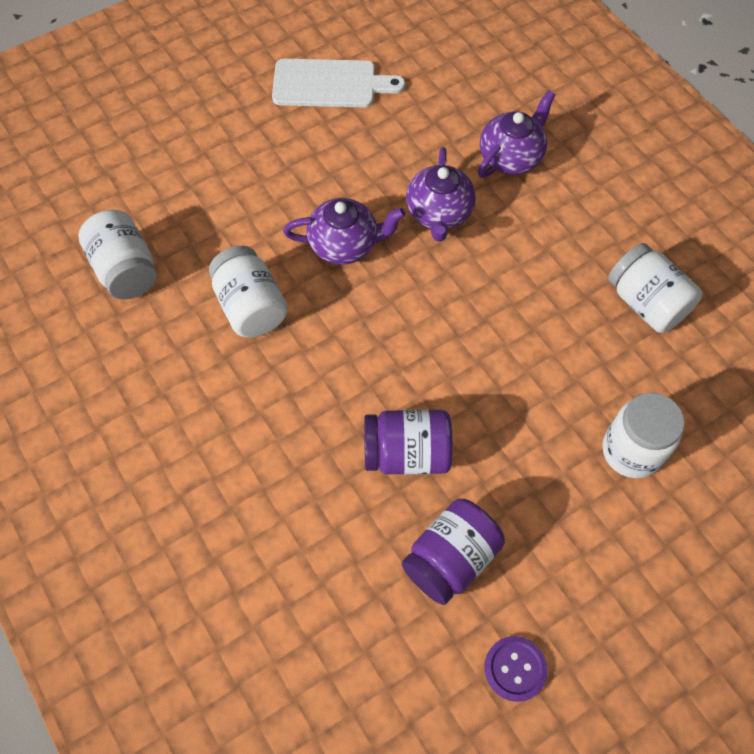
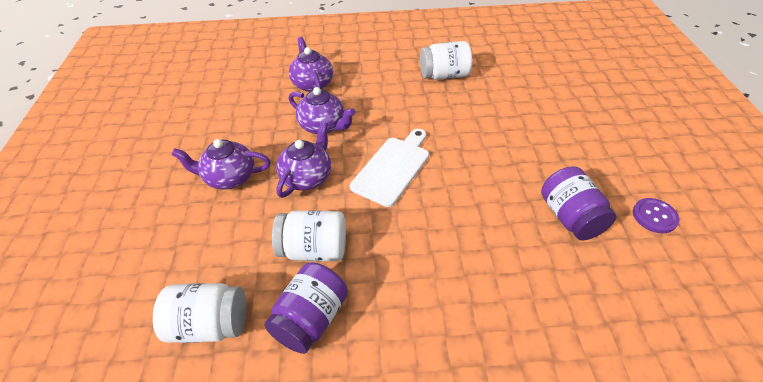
camera: 60 degrees left, 15 degrees down
white cutting board [272,59,405,108] -> white cutting board moved to [350,129,429,207]
purple jar [364,409,453,475] -> purple jar moved to [264,262,348,354]
white jar [602,393,684,478] -> none
none -> purple teapot [172,139,271,190]

